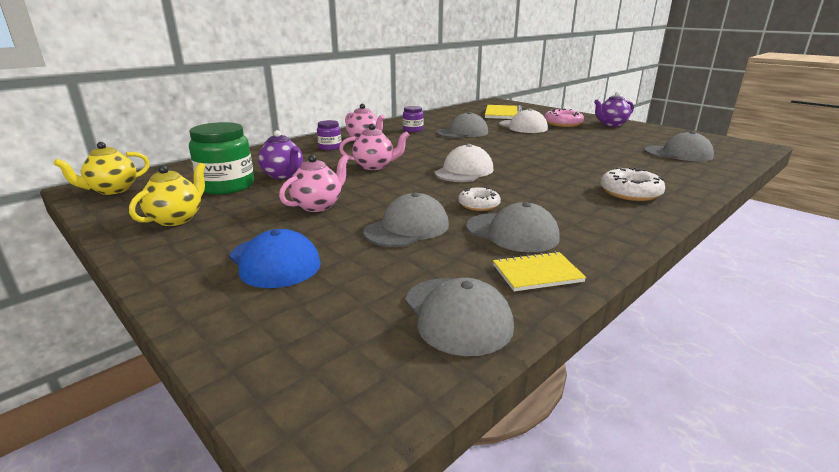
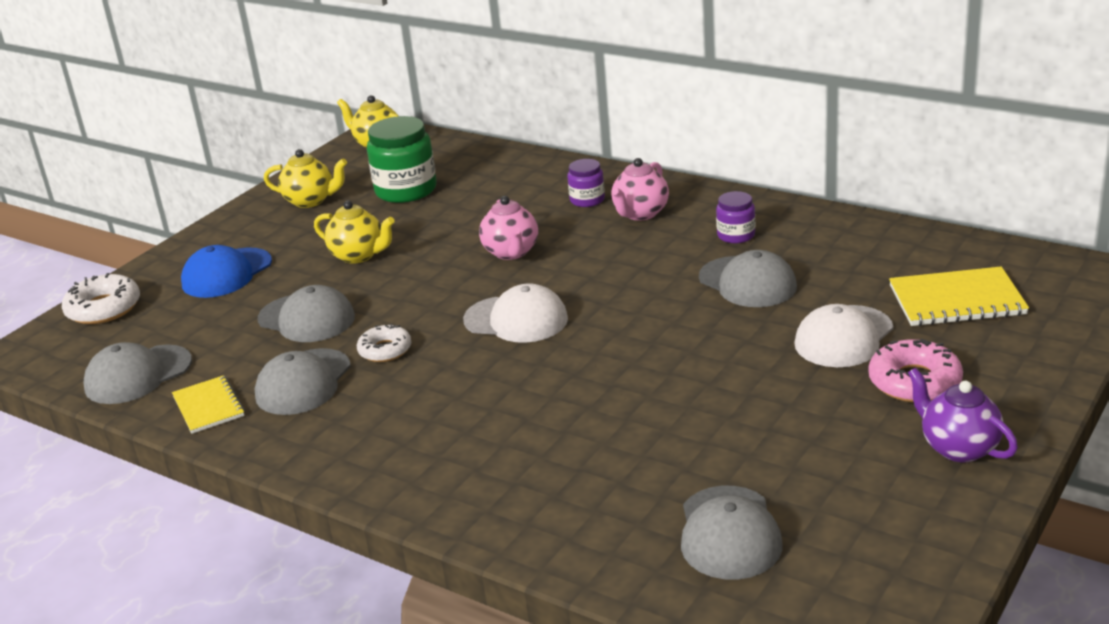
camera: 80 degrees right, 5 degrees up
purple teapot [258,130,303,179] -> none
pink teapot [279,155,349,212] -> yellow teapot [314,201,395,264]
white donut [600,168,665,201] -> white donut moved to [62,273,140,324]

